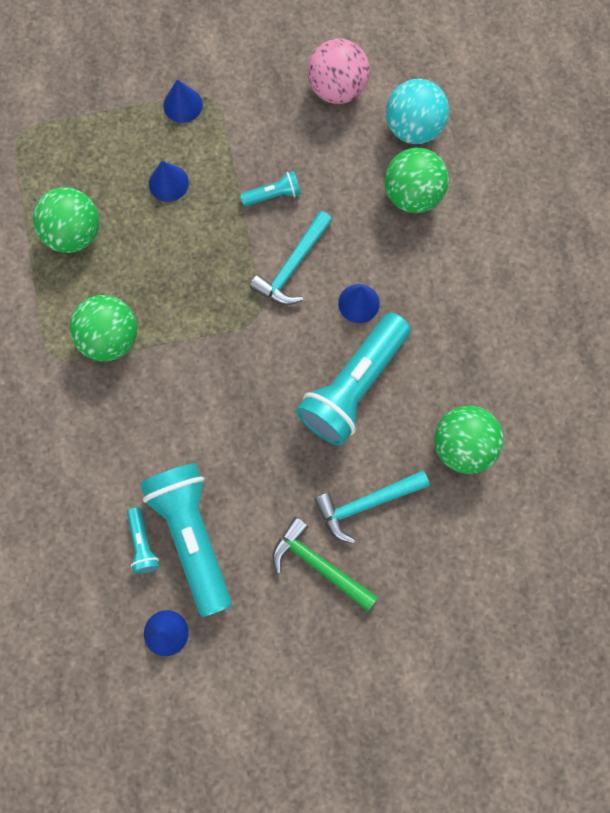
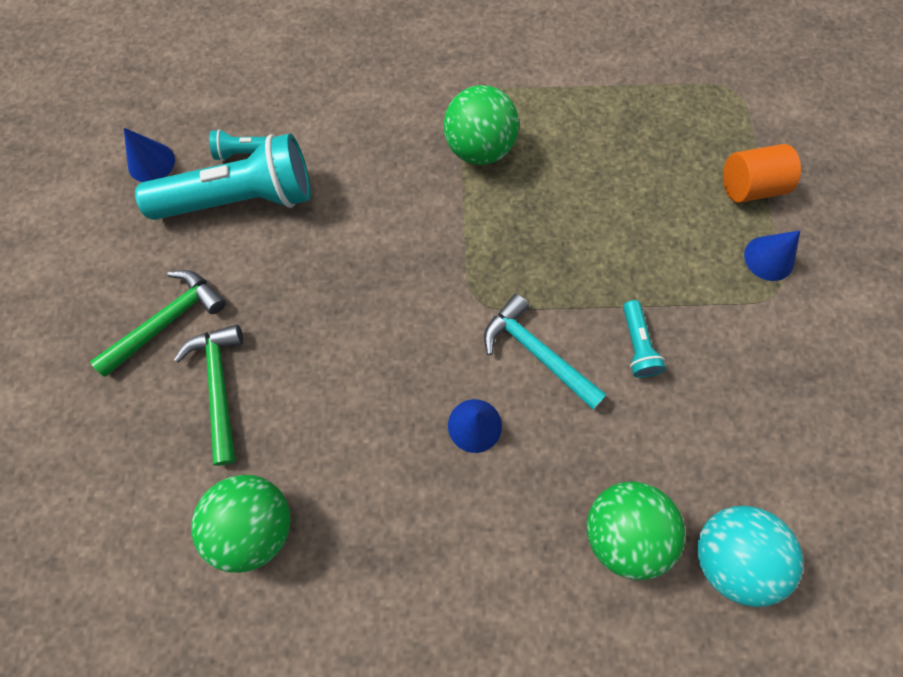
camera: 100 degrees right, 5 degrees down
green ball [33,187,99,253] -> none
blue cone [149,161,189,202] -> none
turquoise flashlight [296,313,411,446] -> none
pink ball [308,38,370,104] -> none
turquoise hammer [314,470,430,544] -> green hammer [174,324,243,466]
none -> orange cylinder [723,144,801,203]

